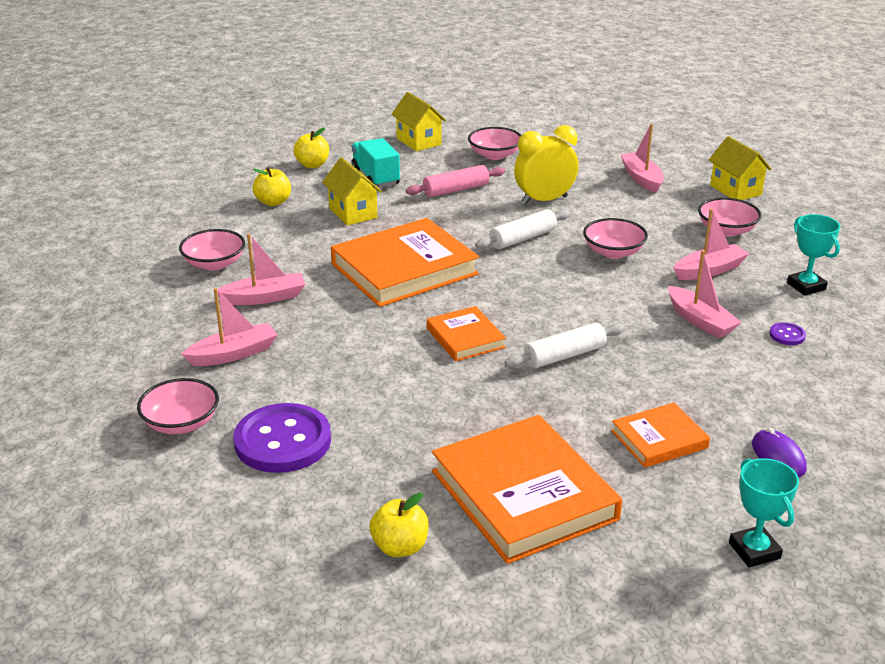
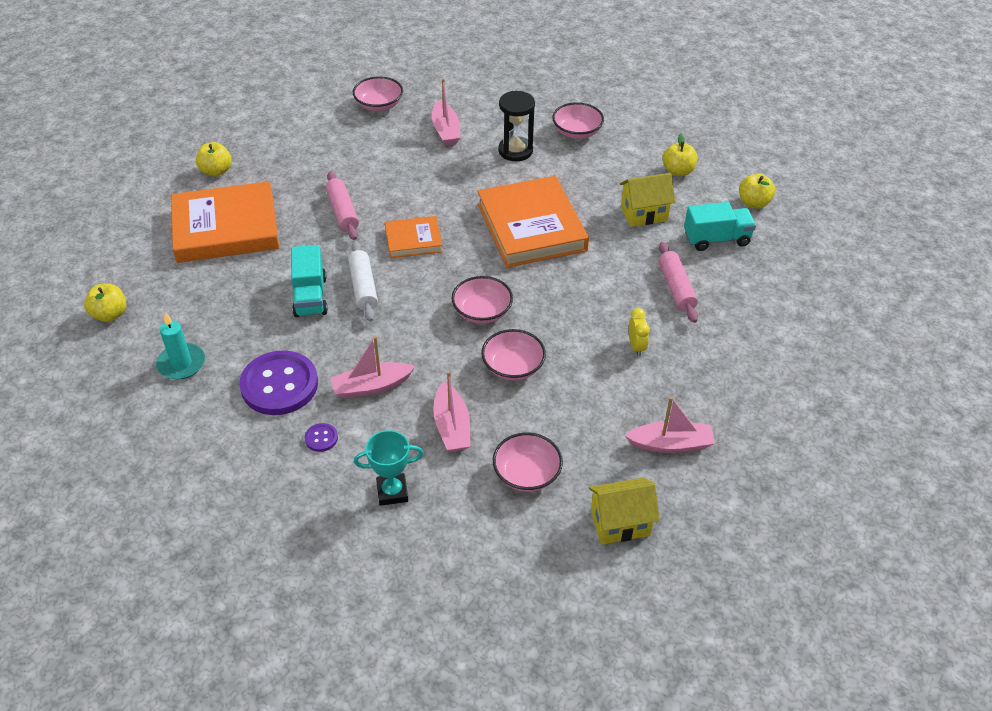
camera: 105 degrees right, 15 degrees up
pink boat [217,233,305,305] -> black hourglass [498,91,535,161]
purple button [233,403,331,473] -> purple button moved to [239,351,318,415]
yellow house [391,92,446,151] -> none
pink bowl [468,127,521,160] -> pink bowl moved to [452,276,513,324]
white rolling pin [475,209,570,249] -> none
yellow clock [514,125,579,205] -> yellow clock [629,308,650,357], size x0.52
orange book [611,403,710,468] -> none
turquoise trophy [729,458,799,567] -> yellow apple [84,283,126,322]
purple mouse [752,427,807,477] -> turquoise candle [156,312,205,380]
none -> turquoise truck [291,245,328,317]
none -> pink rolling pin [326,171,359,240]

